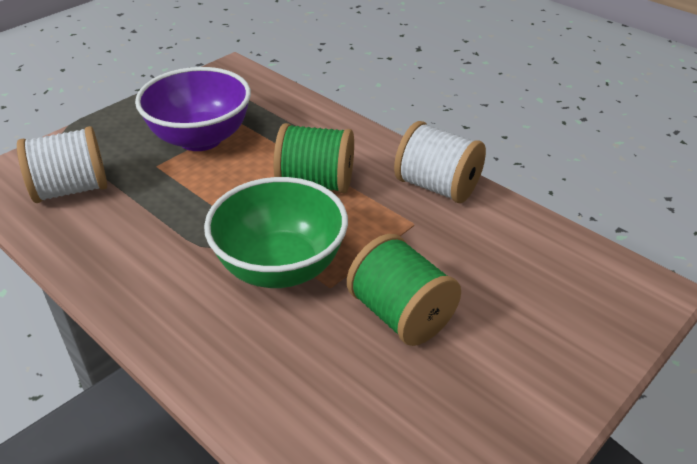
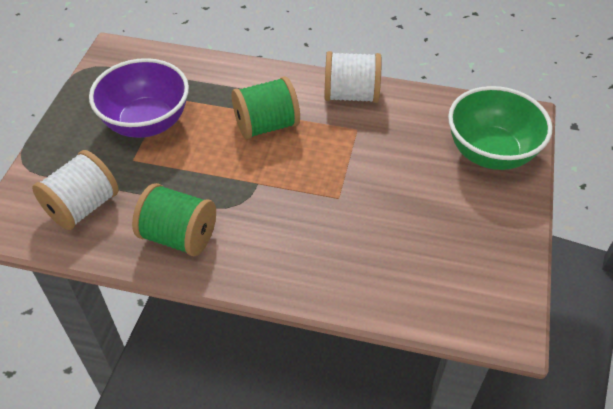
camera: 30 degrees left, 10 degrees up
green bowl [204,177,348,288] -> green bowl moved to [448,86,552,170]
green spool [347,234,461,346] -> green spool moved to [132,183,216,256]

